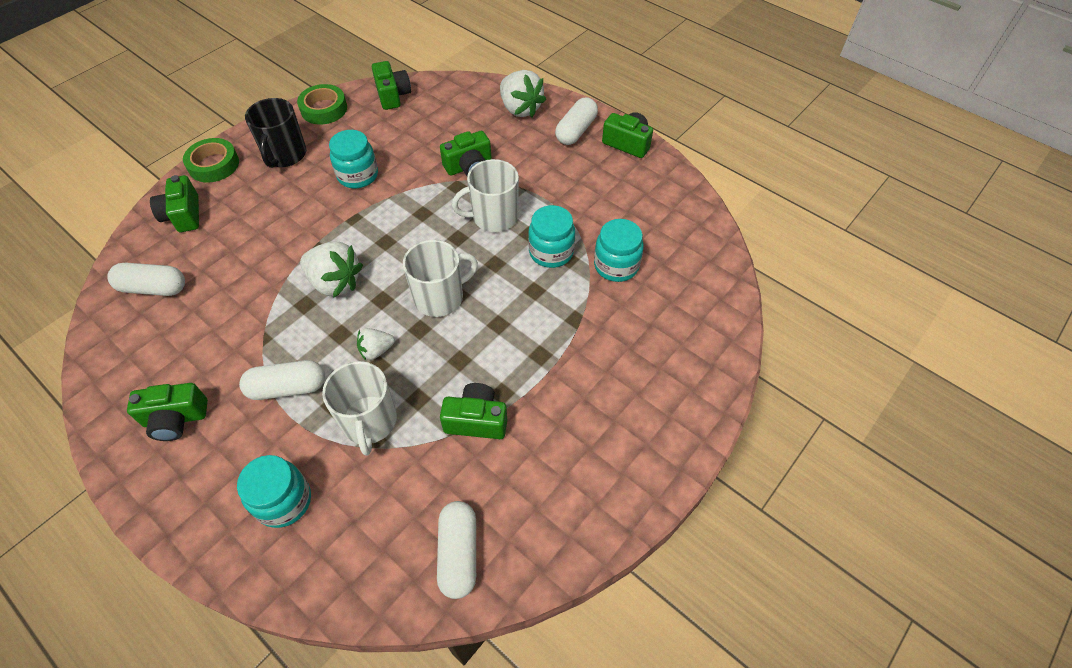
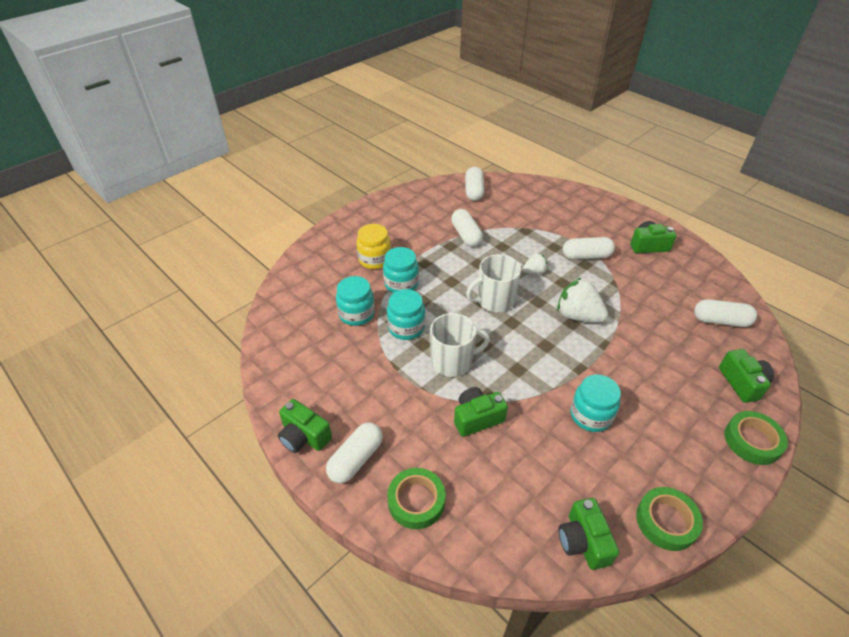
camera: 175 degrees left, 10 degrees down
turquoise jar [237,455,311,528] -> turquoise jar moved to [383,247,419,293]
black mug [245,98,306,168] -> none
white mug [322,361,397,456] -> none
green camera [440,383,507,439] -> white capsule [451,209,483,247]
white strawberry [500,70,546,117] -> green tape [387,468,445,529]
none -> yellow jar [356,224,391,269]

